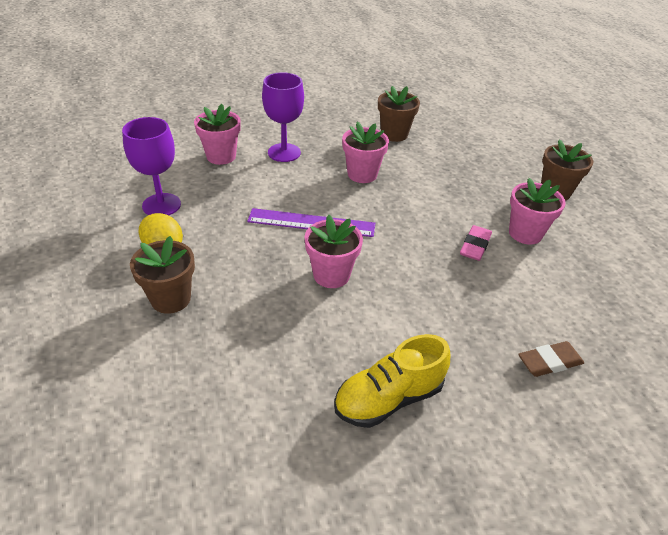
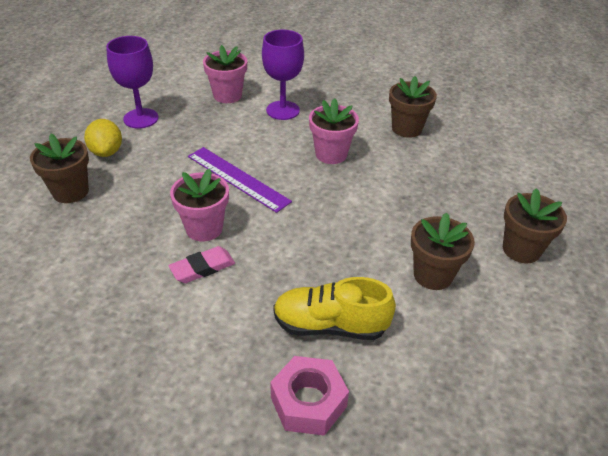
camera: 35 degrees right, 0 degrees up
yellow shoe [334,334,450,428] -> yellow shoe moved to [273,277,396,340]
pink eraser [460,225,492,261] -> pink eraser moved to [168,246,235,283]
pink flower pot [509,178,566,244] -> brown flower pot [411,212,475,290]
brown eraser [518,341,584,377] -> pink nut [270,356,349,436]

